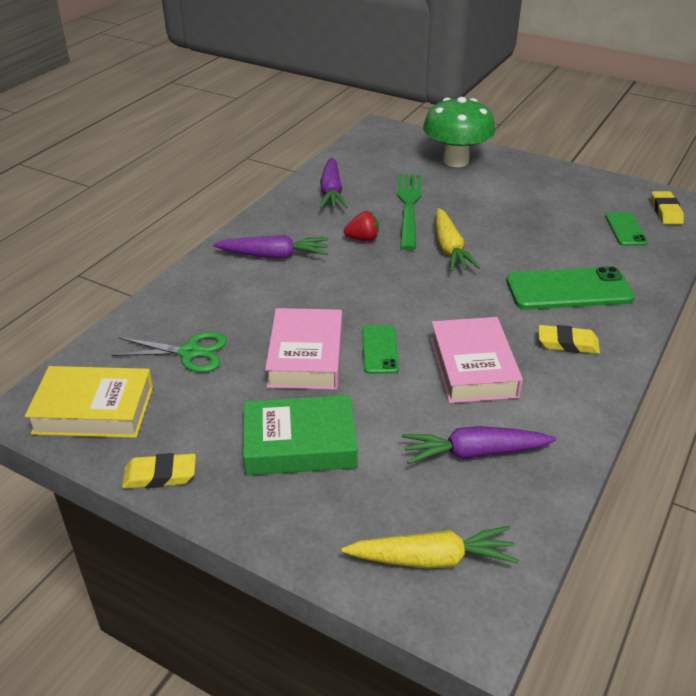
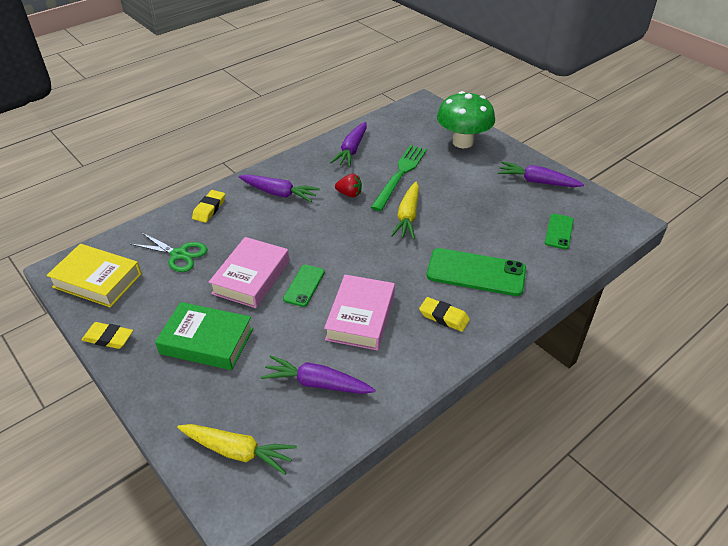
camera: 20 degrees right, 5 degrees up
yellow eraser [651,191,684,224] -> yellow eraser moved to [192,190,225,223]
none -> purple carrot [498,161,584,187]

